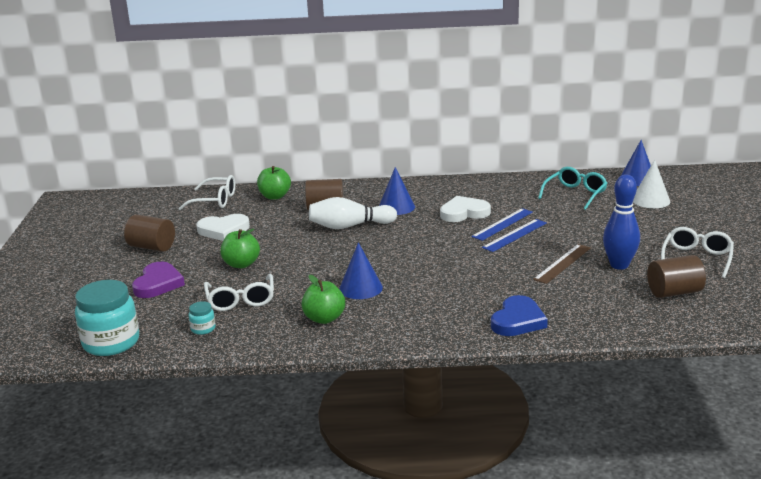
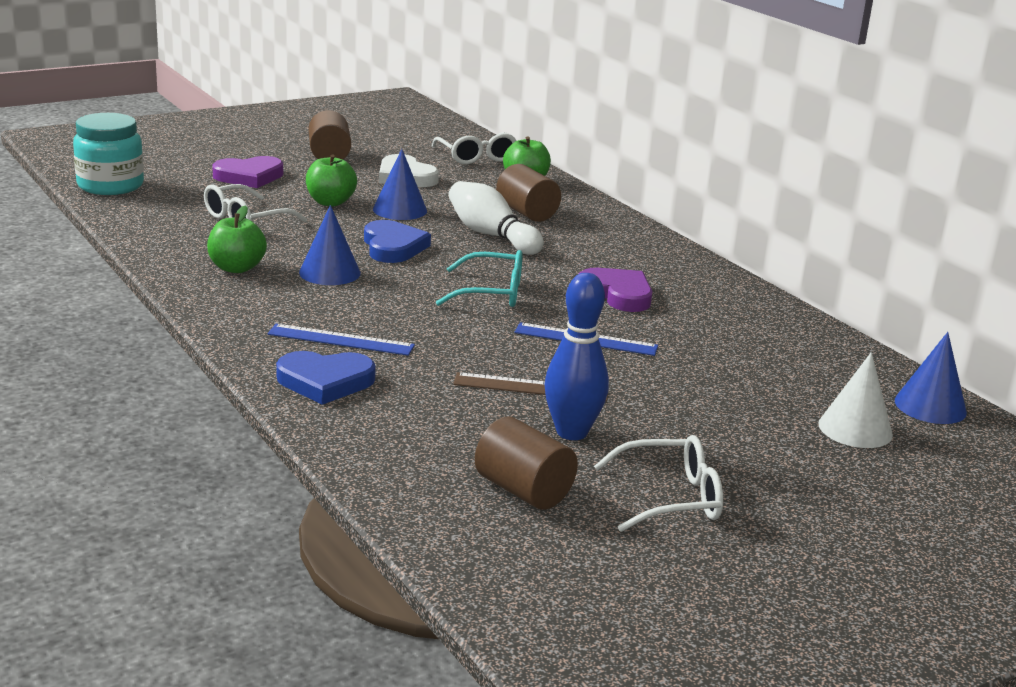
camera: 55 degrees right, 0 degrees up
turquoise jar [188,301,216,335] -> none
blue cone [379,167,415,215] -> blue cone moved to [373,149,427,220]
white heart [440,196,491,222] -> purple heart [579,268,652,312]
blue ruler [471,208,533,241] -> blue ruler moved to [267,324,415,356]
turquoise glasses [538,167,607,210] -> turquoise glasses moved to [436,250,523,307]
none -> blue heart [364,220,431,263]

